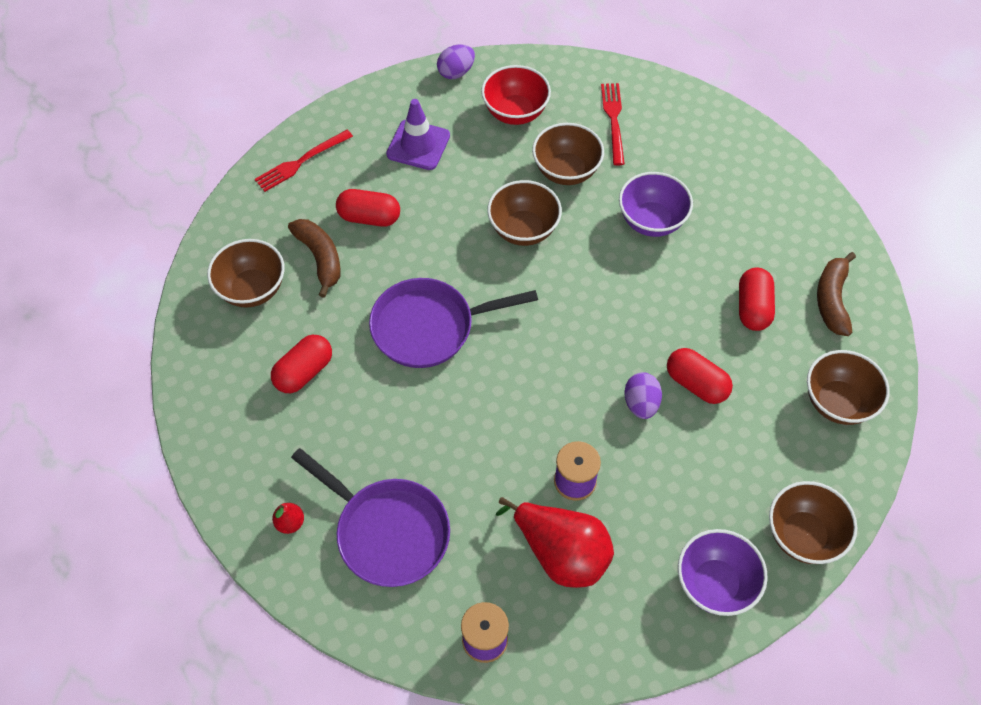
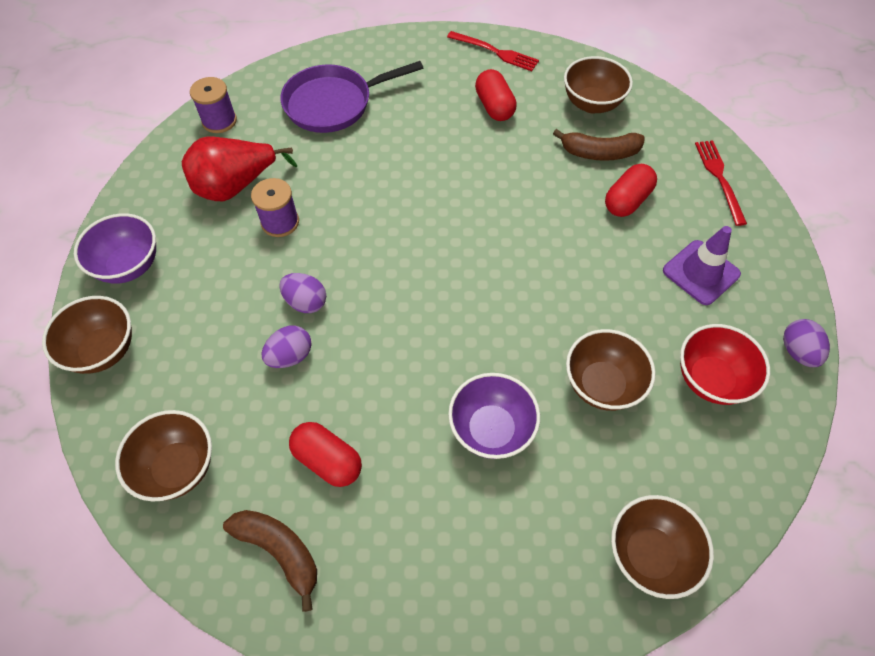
camera: 120 degrees right, 0 degrees up
red pear [272,503,304,534] -> none
purple pan [369,278,538,368] -> none
brown bowl [487,180,562,246] -> brown bowl moved to [611,495,714,599]
red fork [601,83,625,165] -> red fork moved to [447,31,539,71]
red capsule [667,348,733,404] -> purple egg [262,325,312,368]

